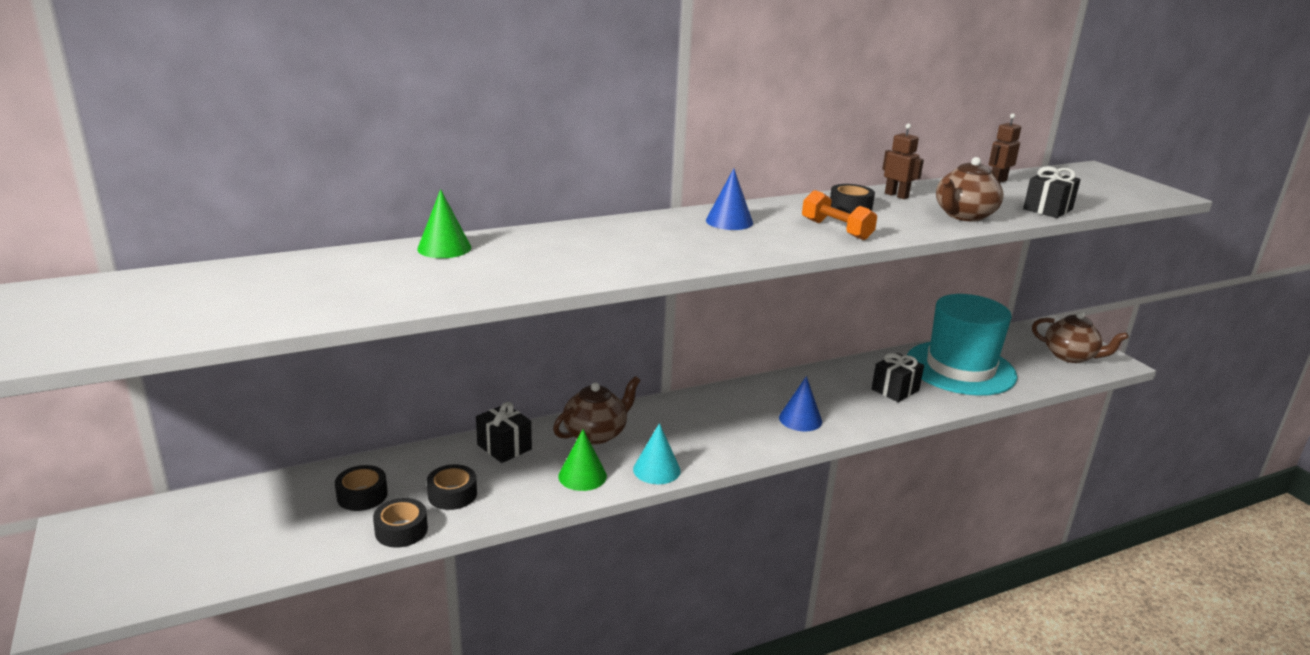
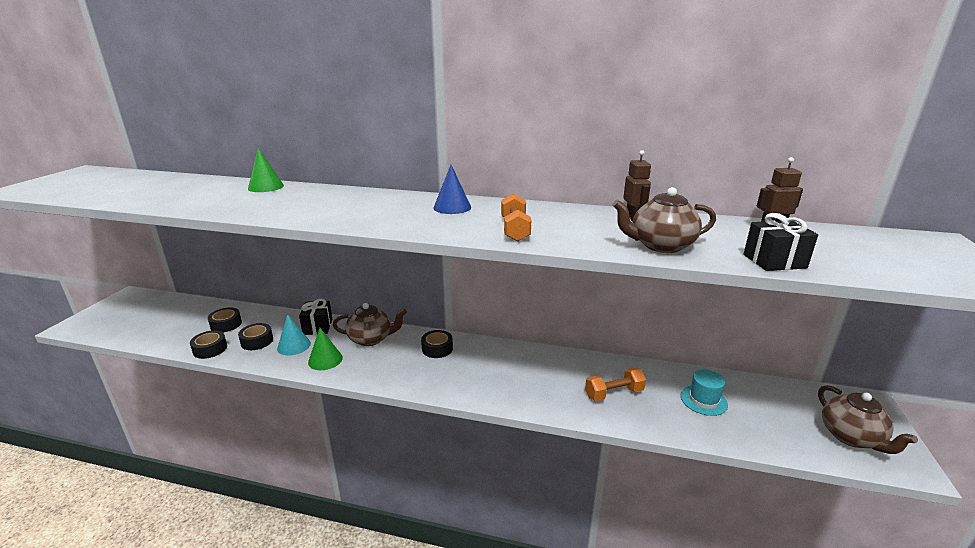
camera: 40 degrees right, 0 degrees up
turquoise cone [633,423,681,484] -> turquoise cone moved to [277,314,311,355]
blue cone [779,376,822,431] -> none
black tape [830,184,875,214] -> black tape moved to [421,330,453,358]
black gift [872,353,924,402] -> orange dumbbell [585,368,646,401]
turquoise hat [907,294,1017,396] -> turquoise hat [681,370,728,416], size x0.43

